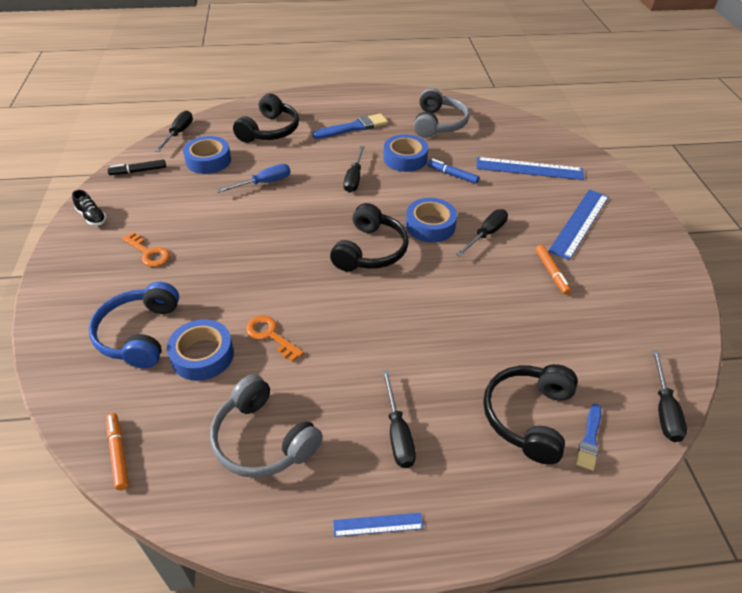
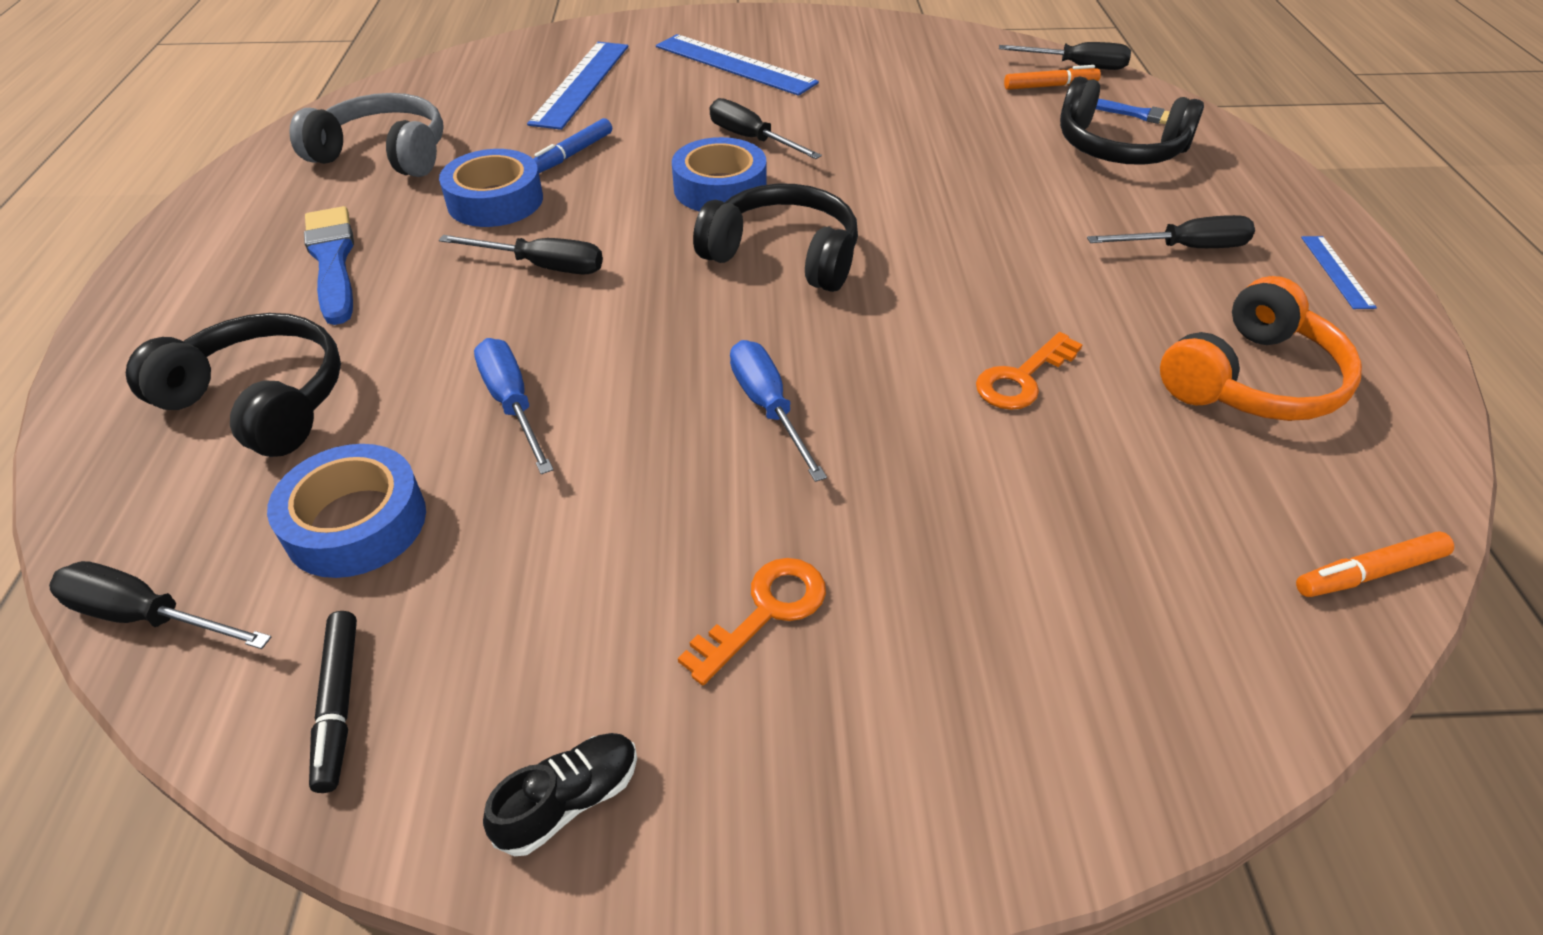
camera: 85 degrees left, 0 degrees up
blue headphones [89,282,179,368] -> none
blue tape [167,319,234,381] -> none
grey headphones [210,374,323,478] -> orange headphones [1160,276,1362,421]
orange marker [535,245,571,295] -> orange marker moved to [1004,65,1101,90]
none -> blue screwdriver [730,340,827,482]

